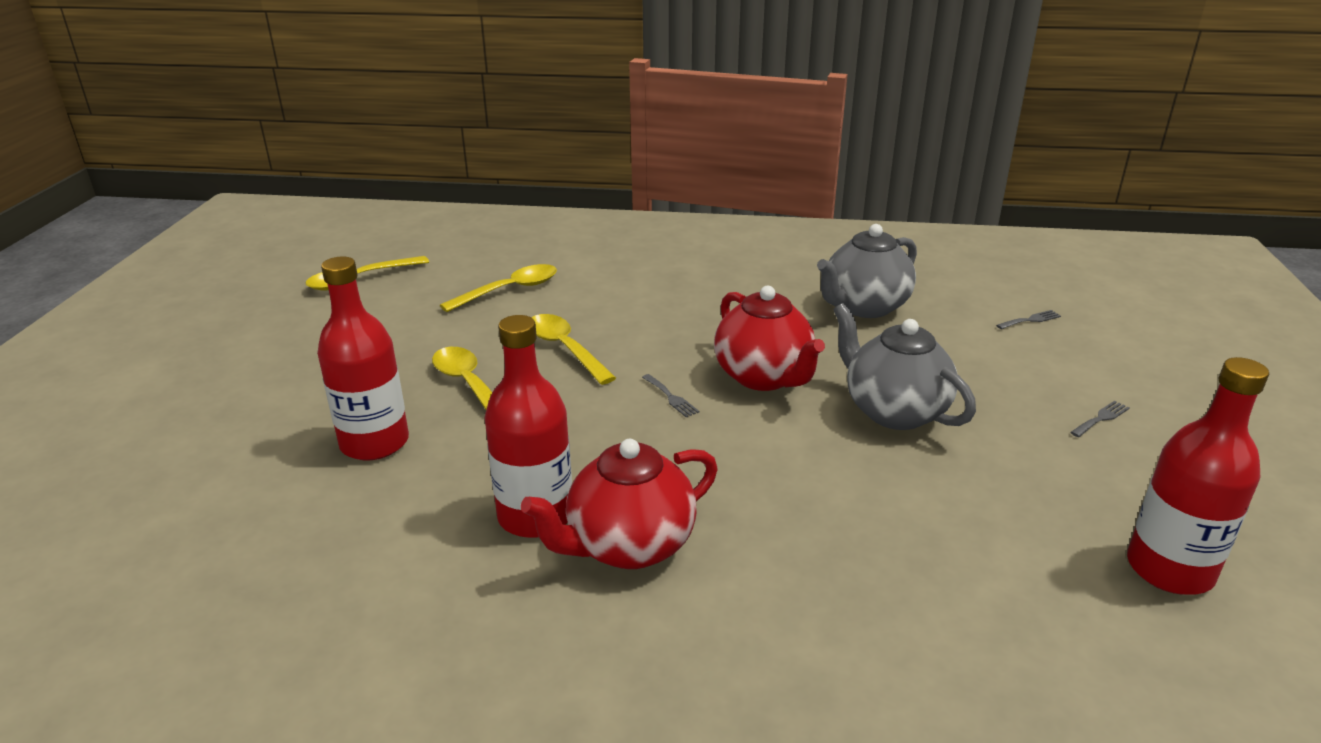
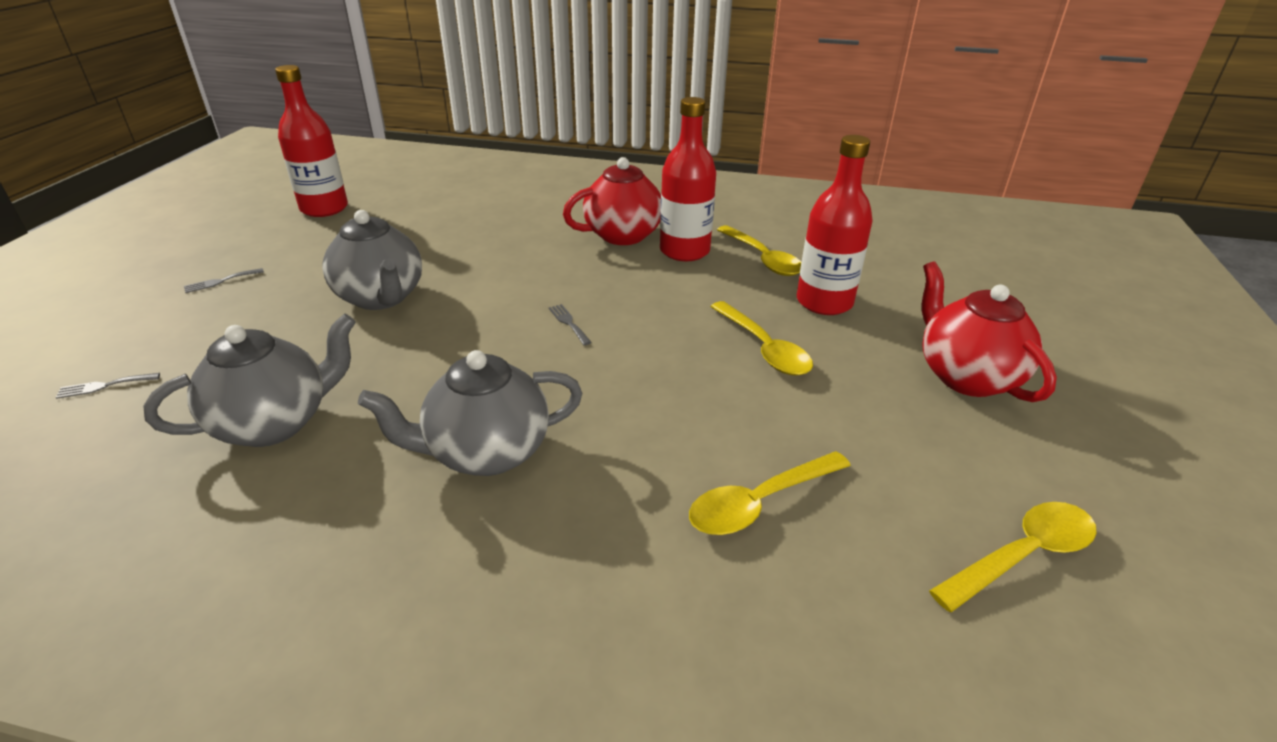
camera: 175 degrees left, 5 degrees up
yellow spoon [531,314,616,385] -> yellow spoon moved to [717,225,801,276]
red teapot [714,286,825,391] -> red teapot moved to [922,261,1057,402]
none -> grey teapot [358,350,583,476]

